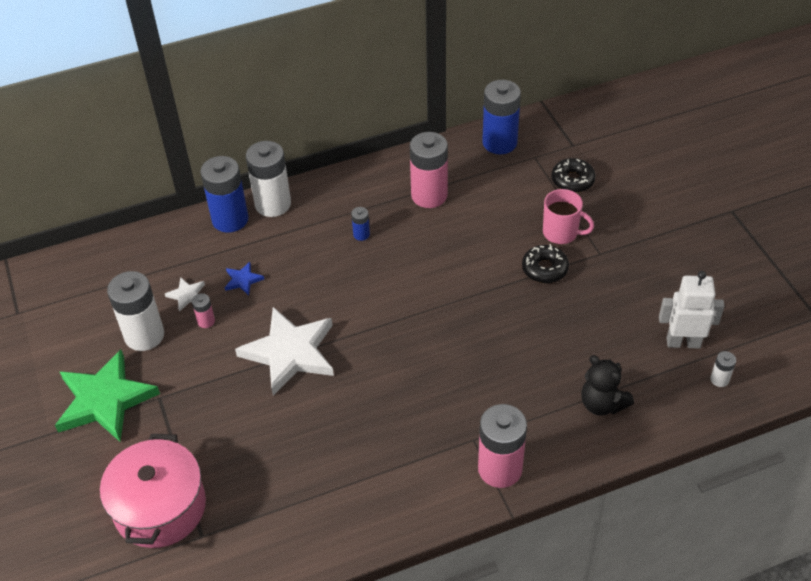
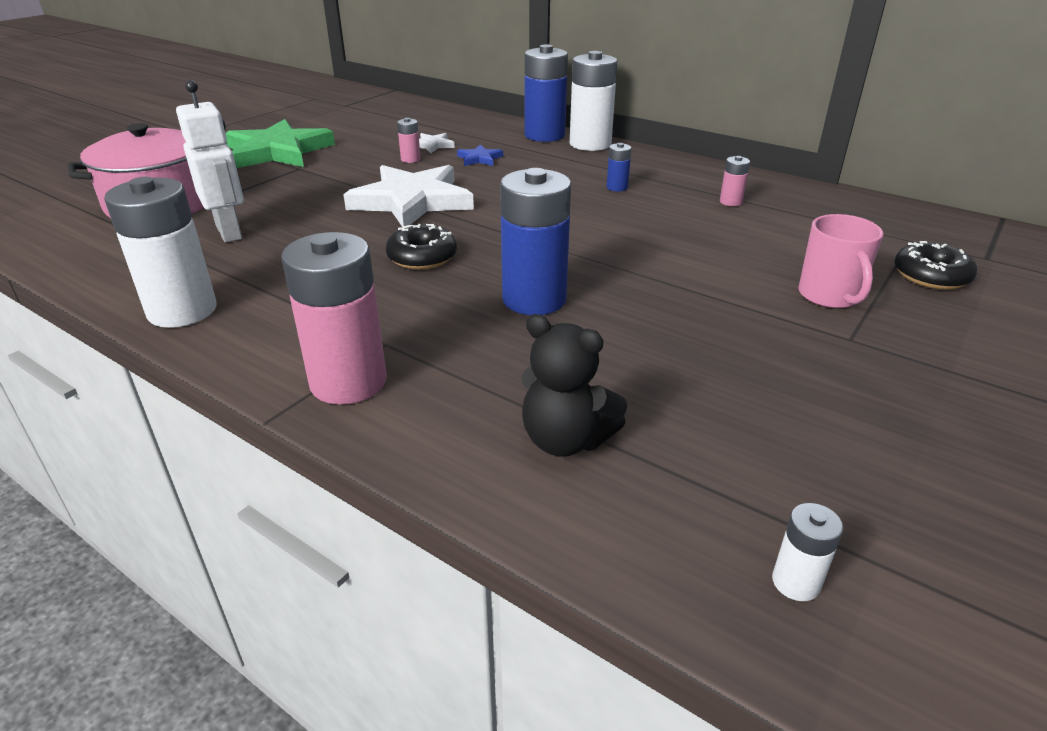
camera: 55 degrees right, 15 degrees down
white battery [107,271,164,351] -> white battery moved to [104,177,217,328]
pink battery [410,132,448,208] -> pink battery [720,156,750,206], size x0.45
blue battery [482,80,521,154] -> blue battery moved to [500,168,571,315]
black donut [522,244,569,283] -> black donut moved to [386,224,457,270]
black teddy bear [581,355,634,416] -> black teddy bear turned 75 degrees counterclockwise [521,314,627,457]
white robot [659,271,724,349] -> white robot moved to [176,80,244,243]

